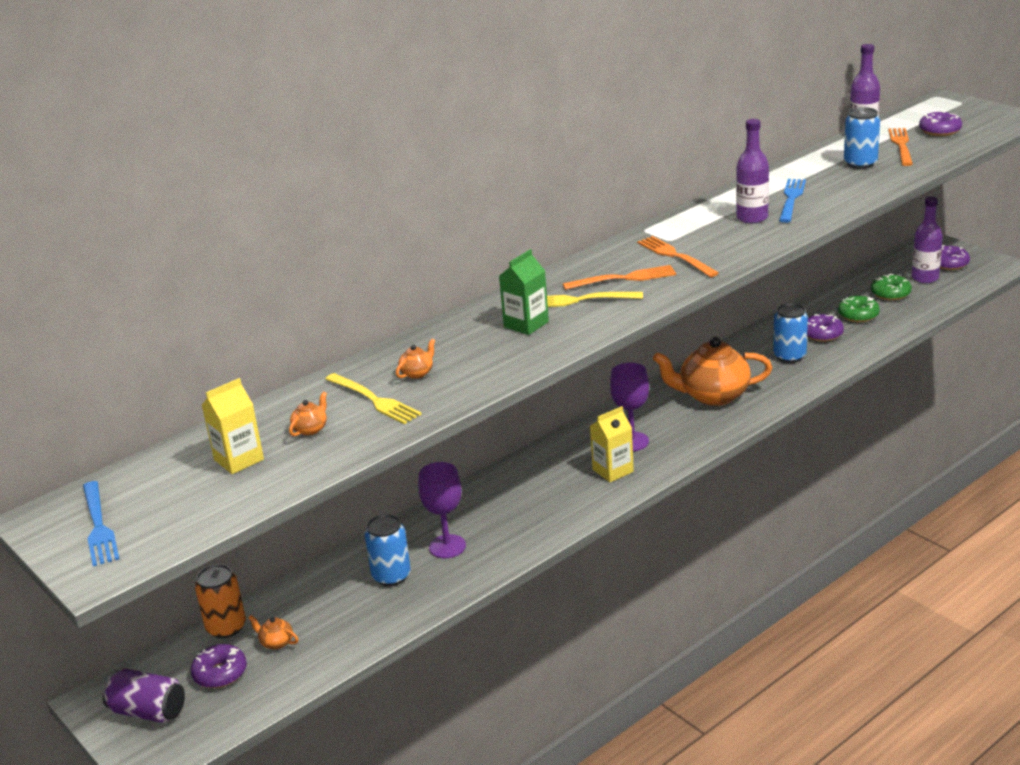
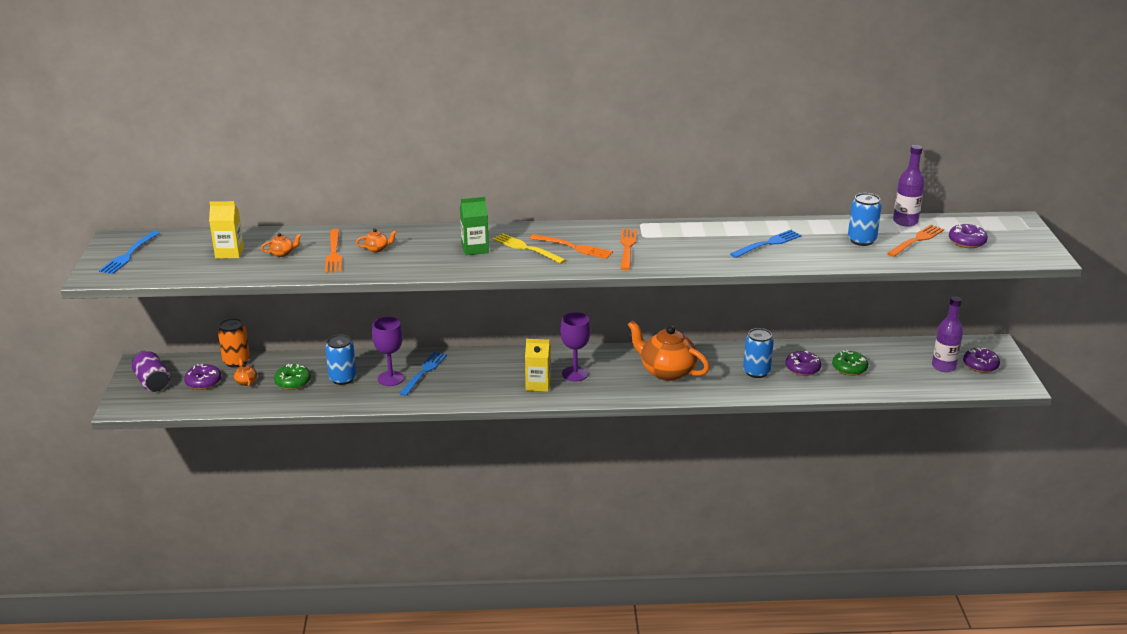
camera: 35 degrees right, 0 degrees up
yellow fork [325,373,422,424] -> orange fork [325,229,342,273]
purple bottle [736,119,769,223] -> none
green donut [871,274,912,301] -> green donut moved to [274,364,311,390]
none -> blue fork [399,351,447,396]

